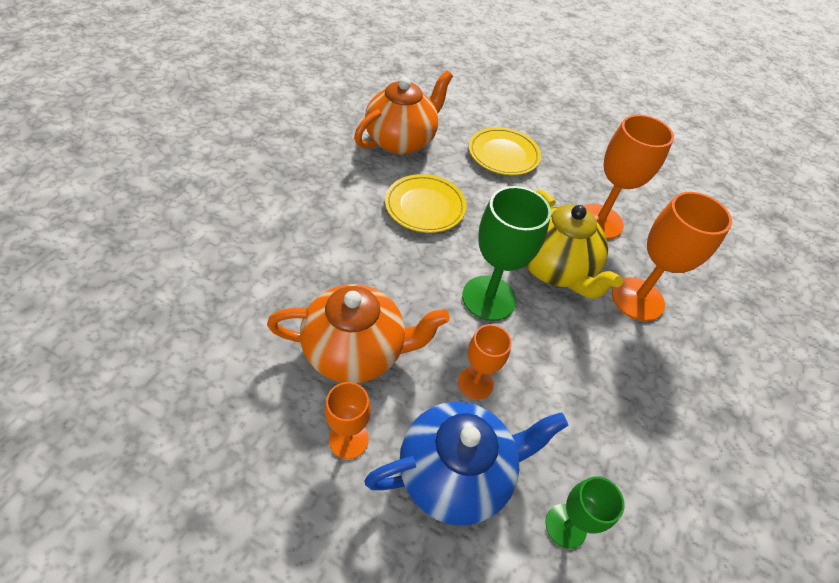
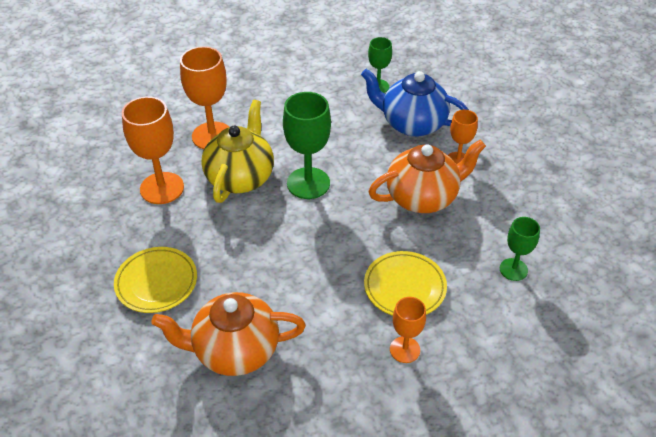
camera: 135 degrees left, 5 degrees down
orange teapot [267,284,450,383] -> orange teapot turned 120 degrees clockwise [369,139,486,213]
yellow plate [385,174,467,233] -> yellow plate moved to [364,251,447,316]
orange goblet [458,324,512,400] -> orange goblet moved to [390,297,426,363]
none -> green goblet [500,217,540,281]

